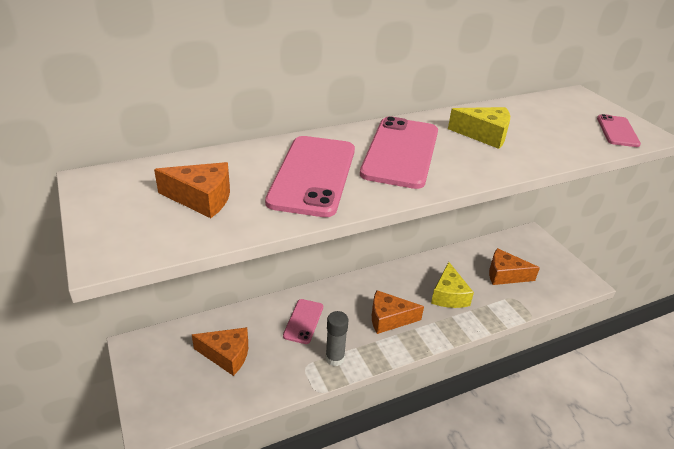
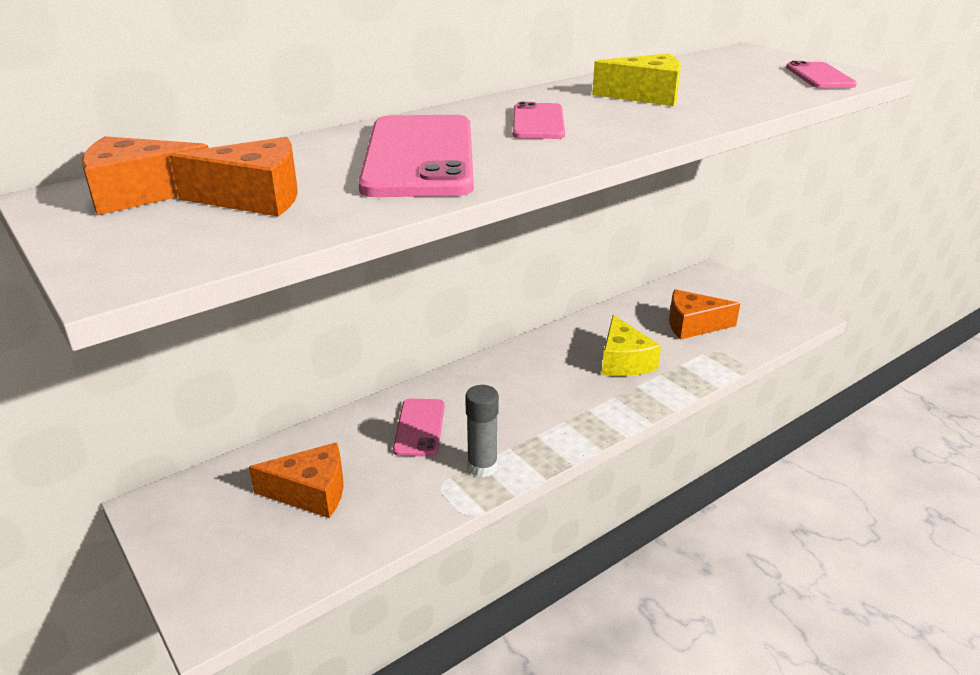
camera: 10 degrees left, 5 degrees down
pink phone [360,116,438,189] -> pink phone [513,102,565,139], size x0.54
orange cheese [372,290,424,334] -> orange cheese moved to [82,136,208,215]

